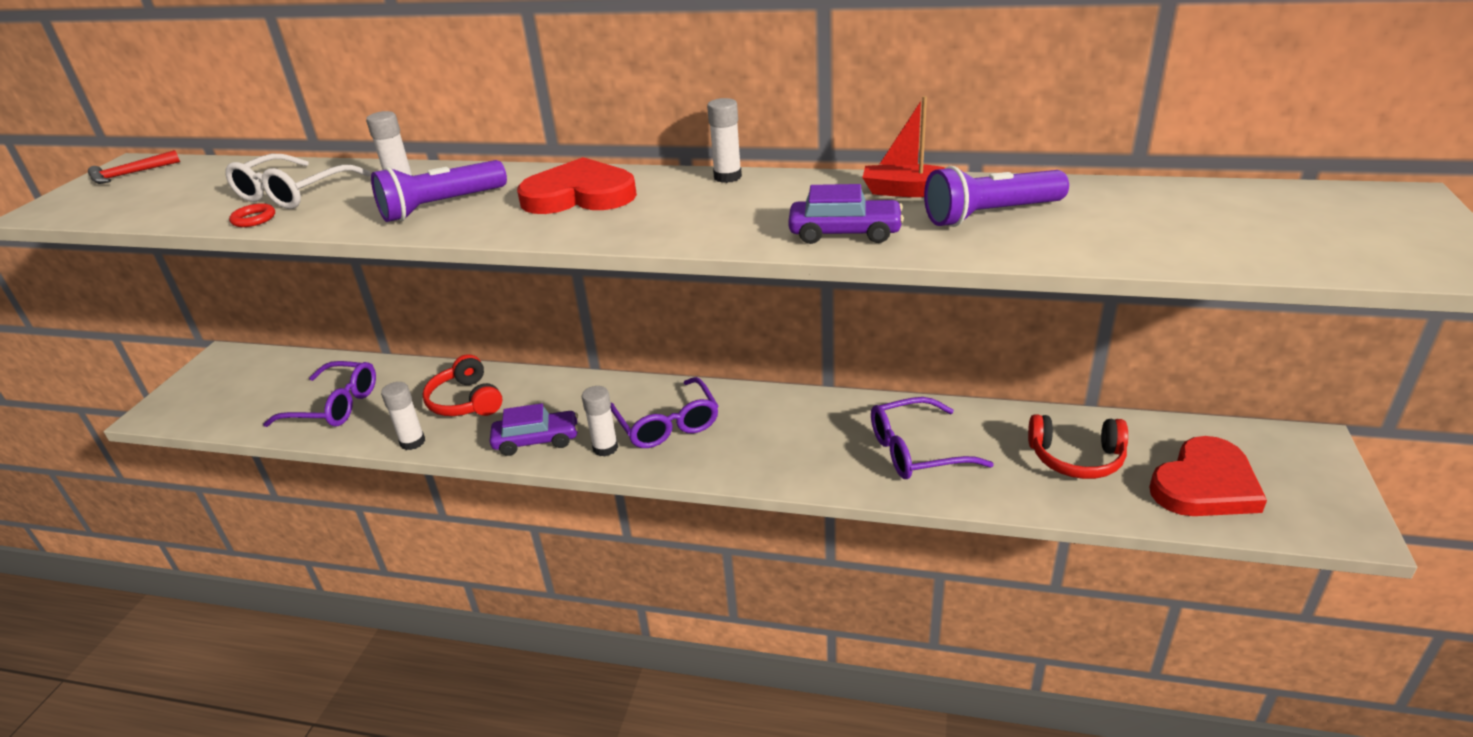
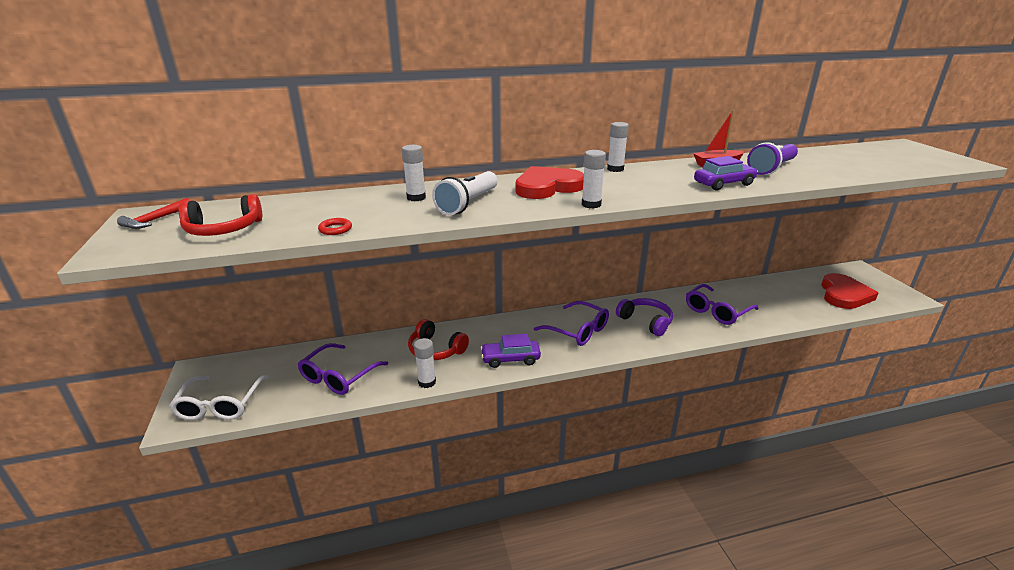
camera: 30 degrees left, 5 degrees down
white glasses [225,154,371,209] -> white glasses moved to [169,375,269,420]
purple glasses [263,361,376,427] -> purple glasses turned 135 degrees clockwise [298,343,388,395]
purple flashlight [371,160,507,222] -> white flashlight [432,171,498,215]
purple car [490,403,578,456] -> purple car turned 150 degrees counterclockwise [481,334,541,368]
white glue stick [582,386,618,457] -> white glue stick moved to [582,150,606,209]
red headphones [1028,414,1128,479] -> red headphones moved to [178,194,262,236]
none -> purple headphones [616,298,673,336]

